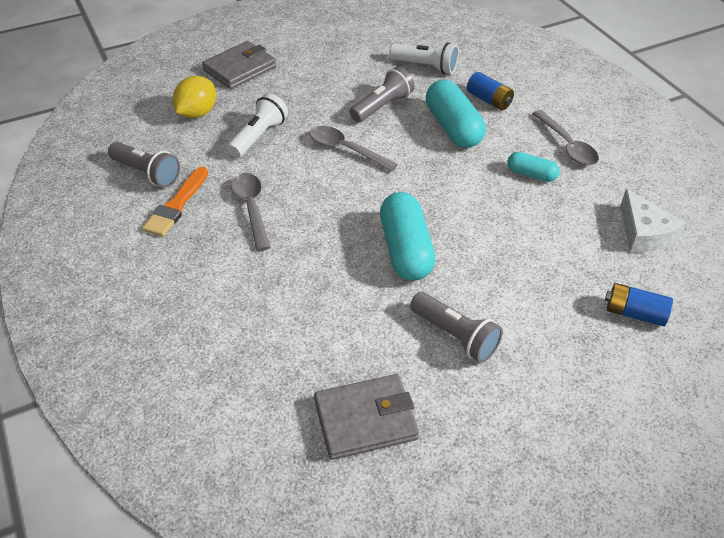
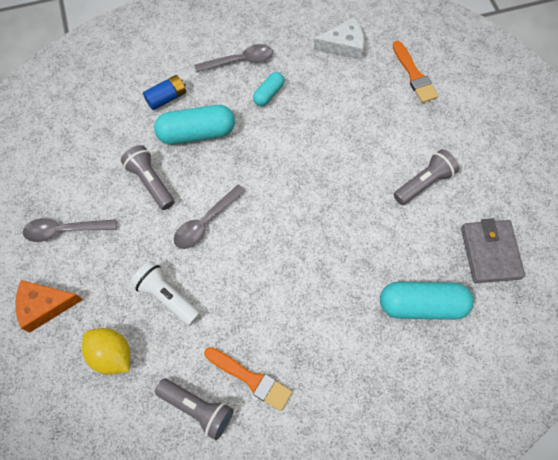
camera: 80 degrees left, 20 degrees up
grey flashlight [108,142,180,187] -> grey flashlight turned 75 degrees clockwise [155,379,233,440]
grey wallet [202,41,276,89] -> orange cheese [15,280,83,333]
grey spoon [231,173,271,251] -> grey spoon moved to [23,218,116,242]
turquoise capsule [380,192,435,281] -> turquoise capsule moved to [380,282,474,320]
white flashlight [389,42,459,74] -> none
blue battery [605,283,673,326] -> orange brush [392,41,438,103]

